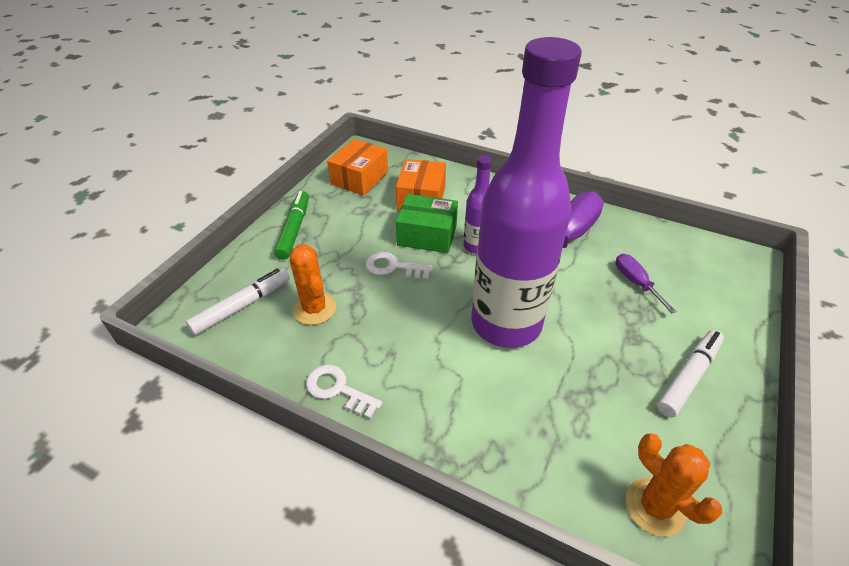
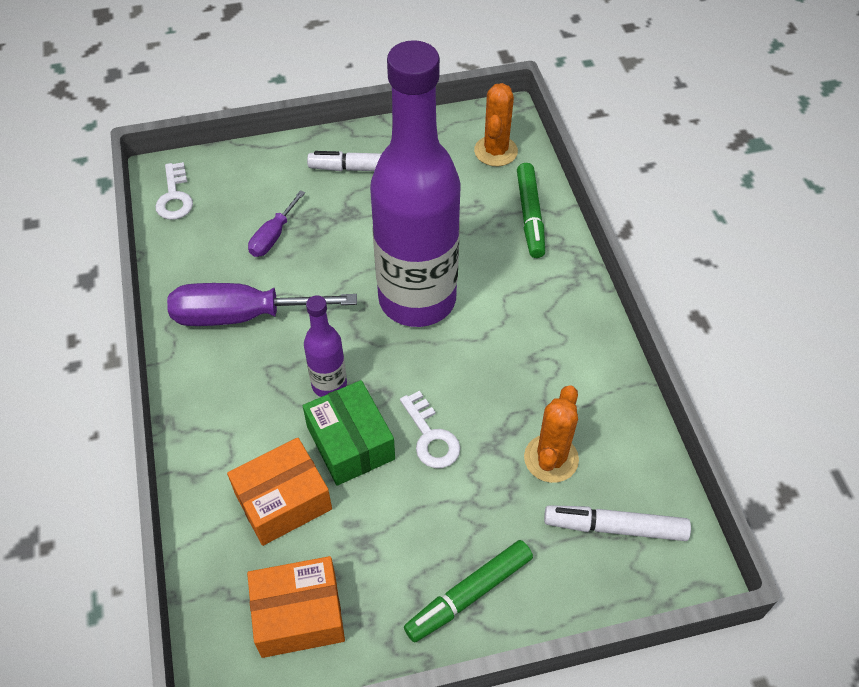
camera: 130 degrees left, 10 degrees up
white key [306,365,383,419] -> white key moved to [155,162,193,220]
none -> green marker [517,163,545,258]

